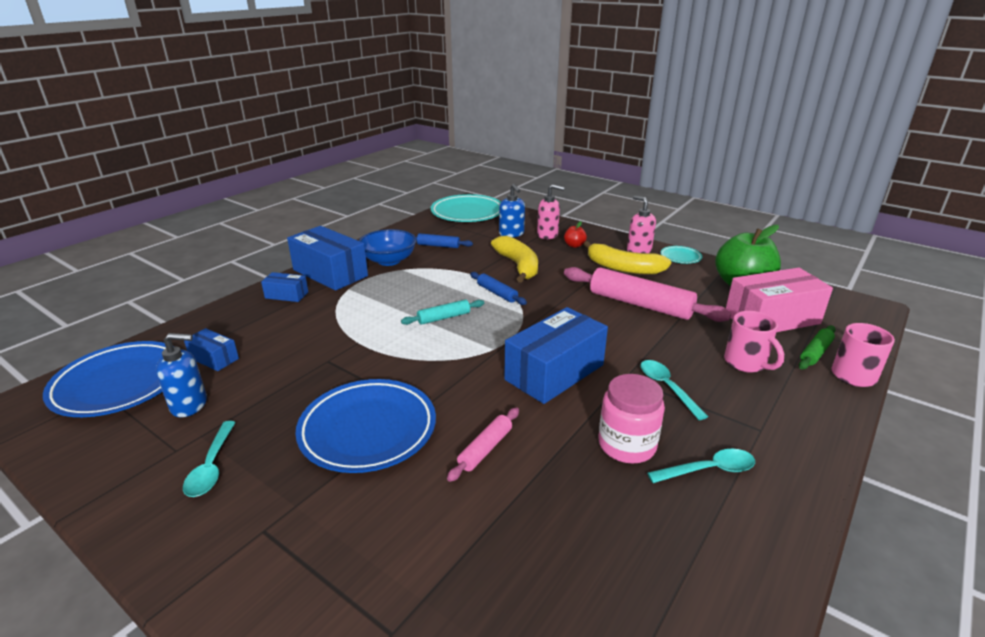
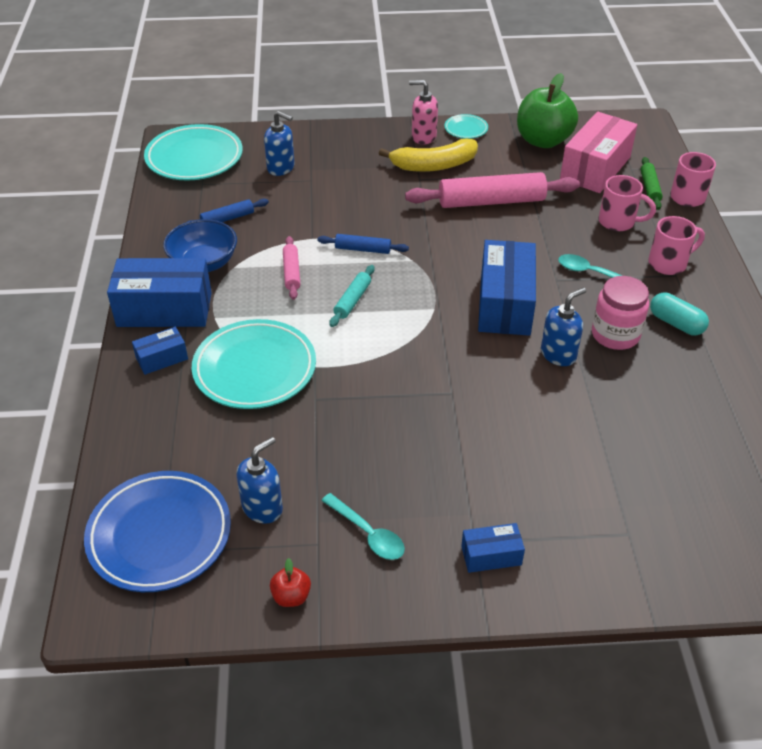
camera: 40 degrees left, 15 degrees up
blue box [184,328,239,371] -> blue box moved to [461,523,525,573]
blue plate [295,379,436,473] -> none
pink rolling pin [447,407,519,482] -> pink rolling pin moved to [283,236,300,300]
yellow banana [491,236,538,283] -> none
pink soap dispenser [537,184,565,239] -> none
red apple [564,221,587,248] -> red apple moved to [270,558,311,607]
turquoise spoon [647,449,755,483] -> turquoise capsule [650,293,709,335]
none -> turquoise plate [192,319,316,409]
none -> blue soap dispenser [541,287,586,366]
none -> pink mug [648,216,705,275]

